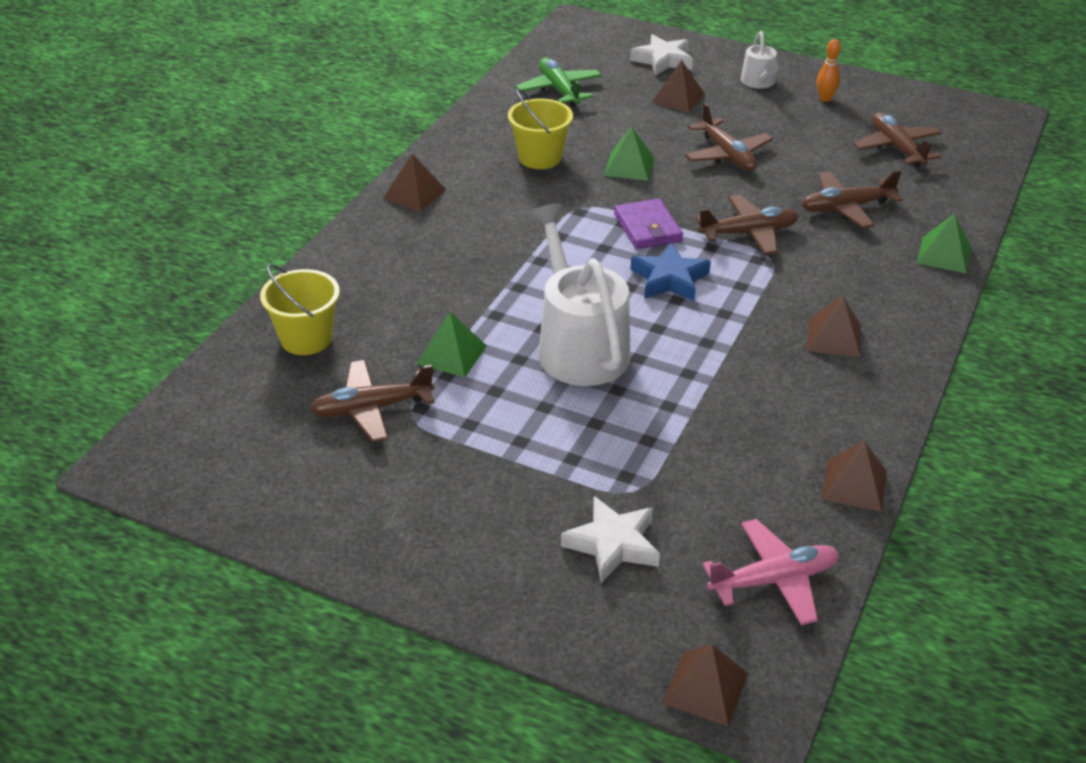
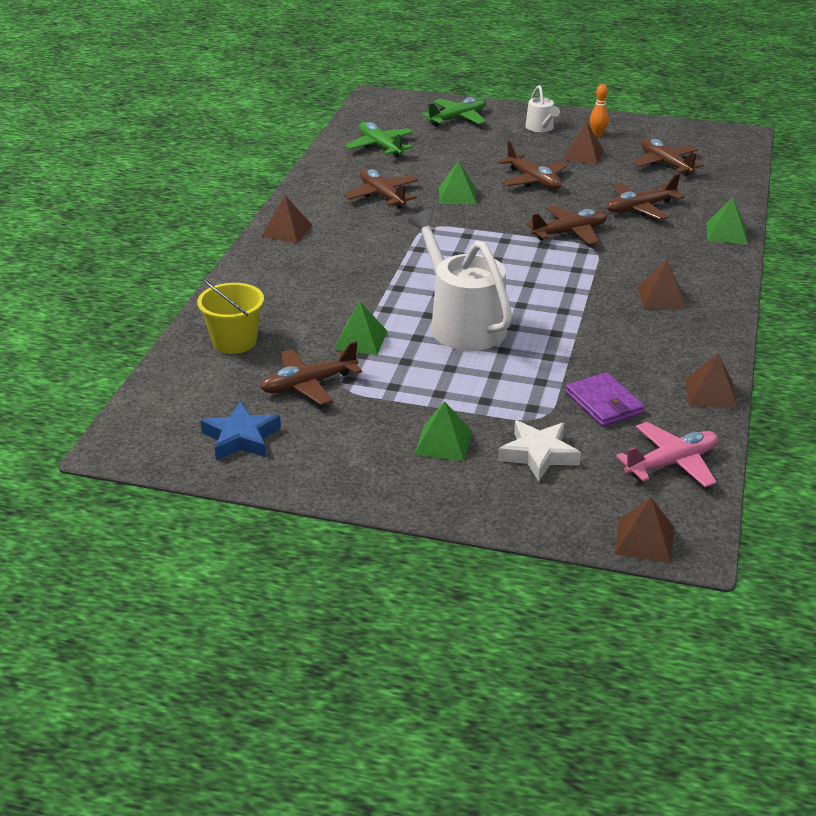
camera: 10 degrees left, 5 degrees down
yellow bucket [508,89,573,169] -> brown plane [344,168,418,209]
purple wallet [614,198,683,249] -> purple wallet moved to [566,372,645,427]
white star [630,34,693,75] -> green plane [422,97,486,126]
blue star [631,243,711,301] -> blue star moved to [200,401,281,460]
brown pyramid [651,60,705,112] -> brown pyramid moved to [563,121,604,165]
none -> green pyramid [414,401,472,461]

